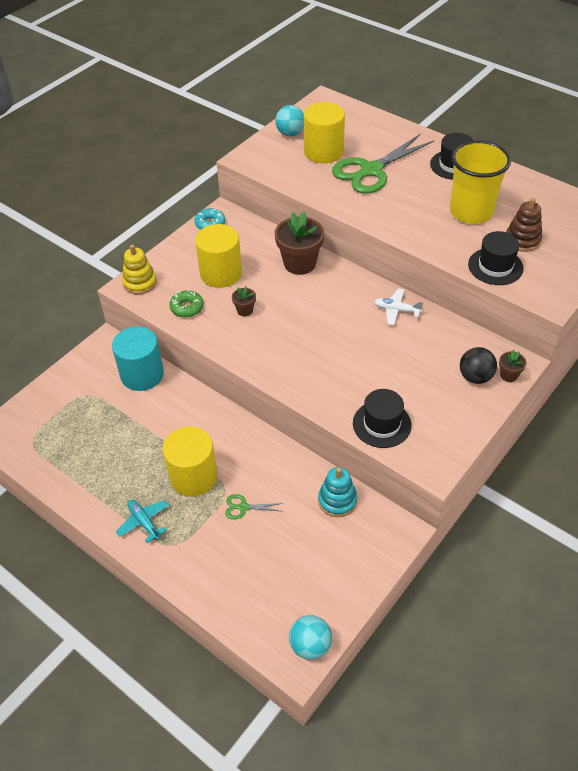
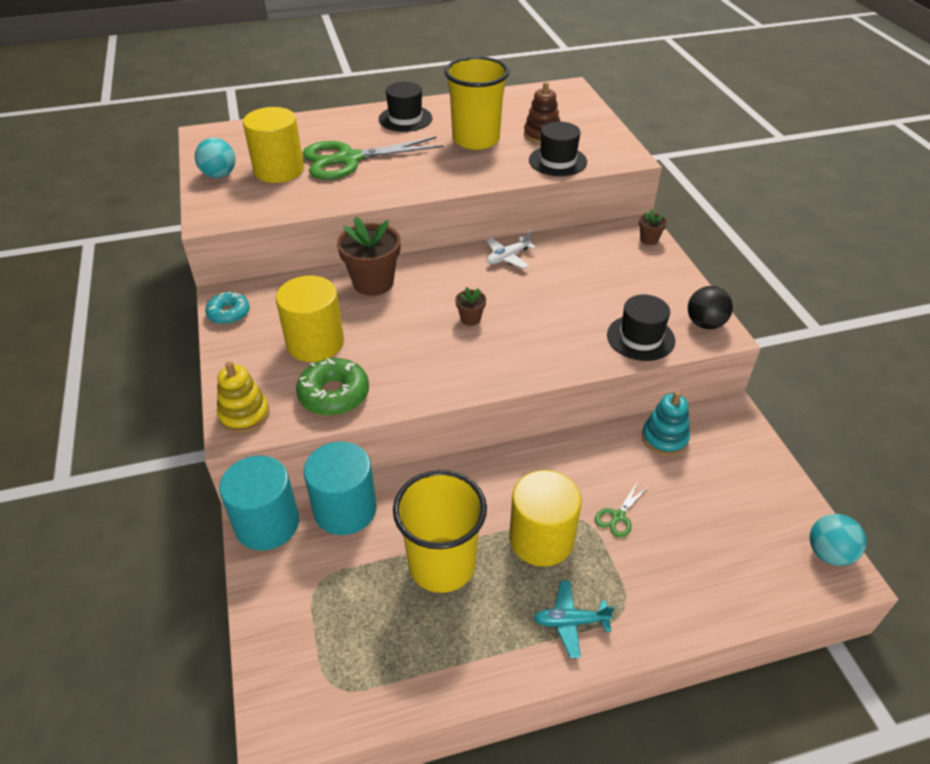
camera: 55 degrees left, 5 degrees down
green donut [169,289,204,317] -> green donut [296,358,369,416], size x1.50
brown flower pot [232,286,256,316] -> brown flower pot moved to [455,287,486,326]
green scissors [332,134,434,194] -> green scissors turned 75 degrees clockwise [302,136,443,180]
black ball [460,347,497,384] -> black ball moved to [688,286,733,329]
none -> turquoise cylinder [219,455,299,551]
none -> yellow cup [393,470,487,593]

